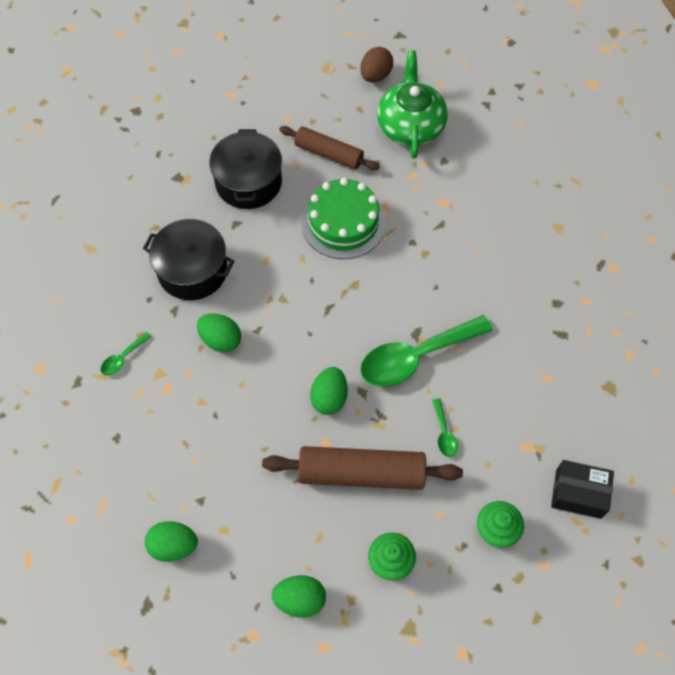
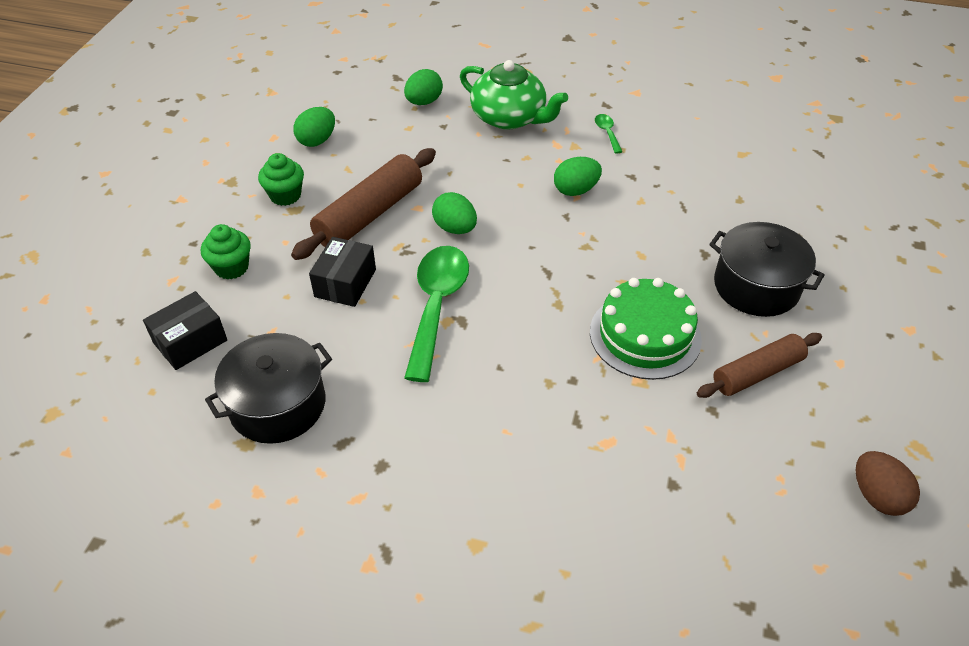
camera: 125 degrees right, 15 degrees down
black pot [143,219,234,300] -> black pot moved to [205,333,332,444]
green teapot [377,50,448,159] -> green teapot moved to [460,60,568,130]
green spoon [432,398,458,457] -> black box [309,237,376,307]

